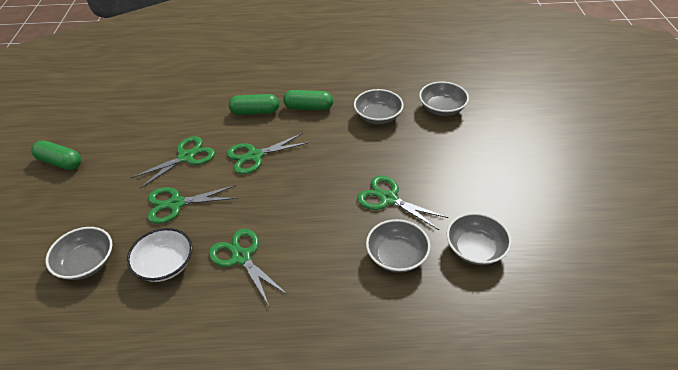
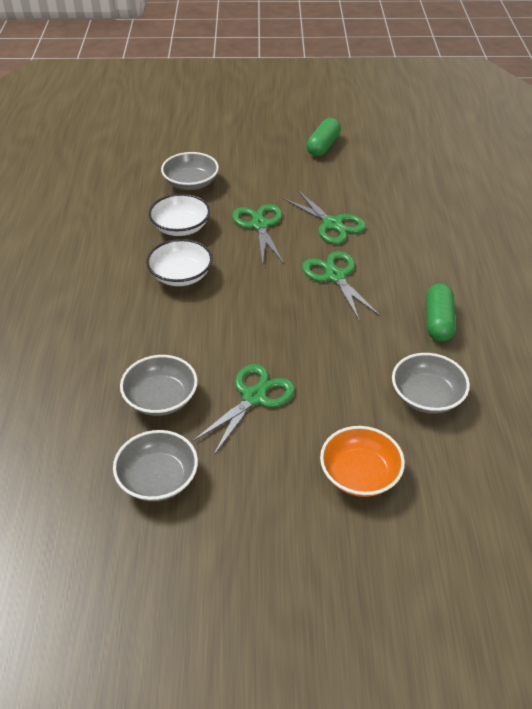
camera: 90 degrees right, 0 degrees up
green scissors [209,229,288,306] -> white bowl [146,239,213,286]
green capsule [229,94,279,115] -> none
grey bowl [419,81,469,116] -> none
none -> orange bowl [320,426,405,497]

